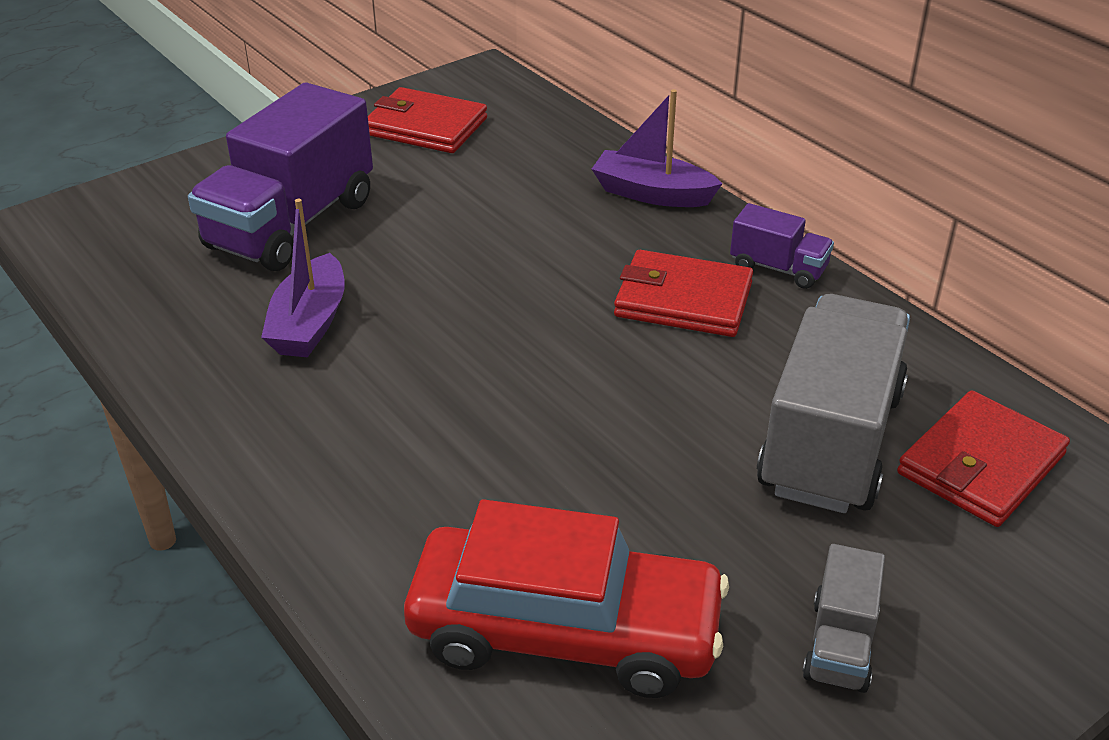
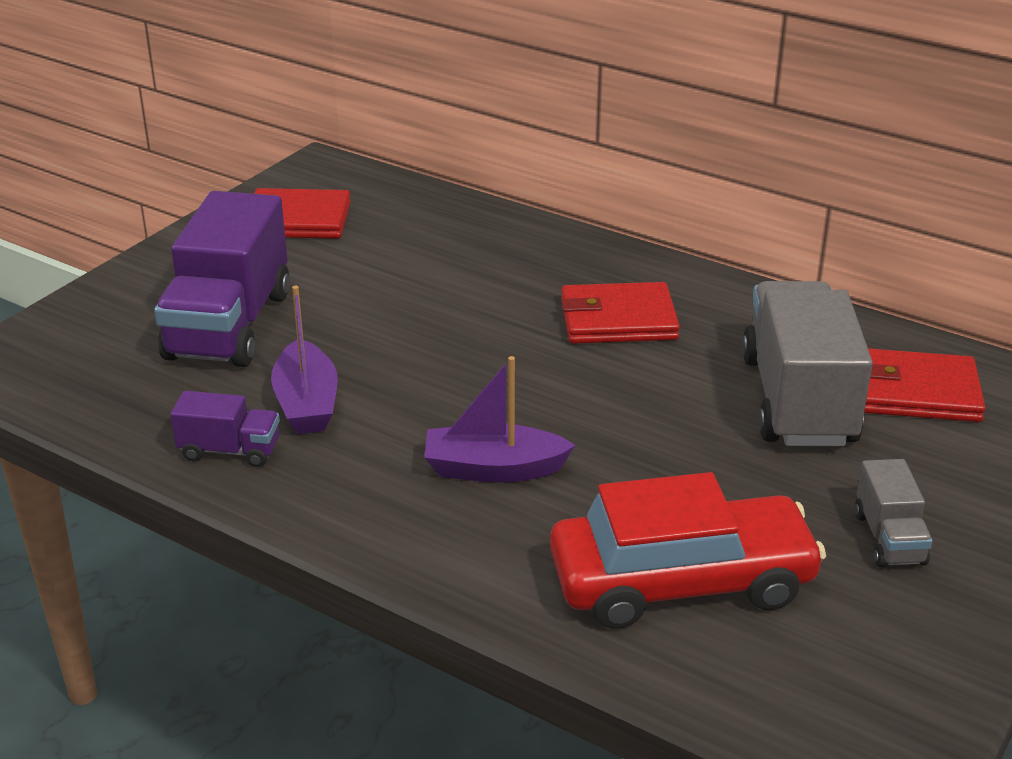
camera: 20 degrees left, 5 degrees down
purple boat [592,89,722,207] -> purple boat moved to [424,356,575,482]
purple truck [730,203,834,289] -> purple truck moved to [171,391,280,467]
red wallet [897,390,1070,527] -> red wallet turned 75 degrees clockwise [864,348,986,422]

